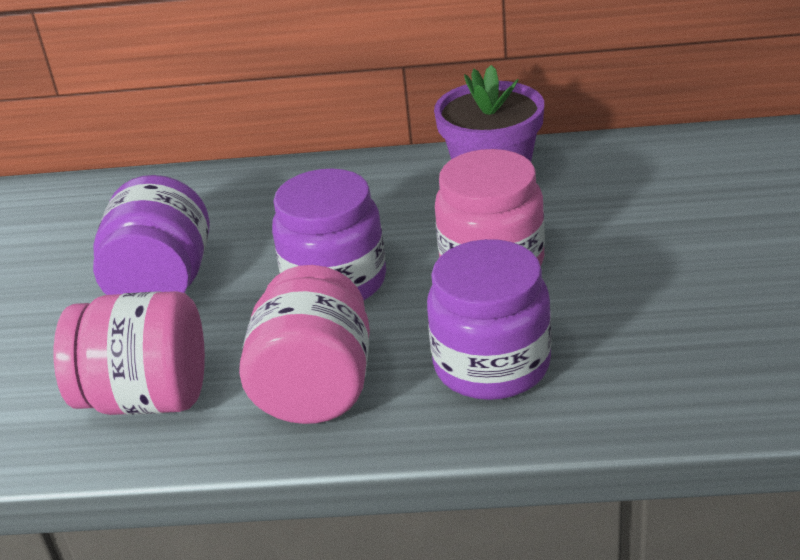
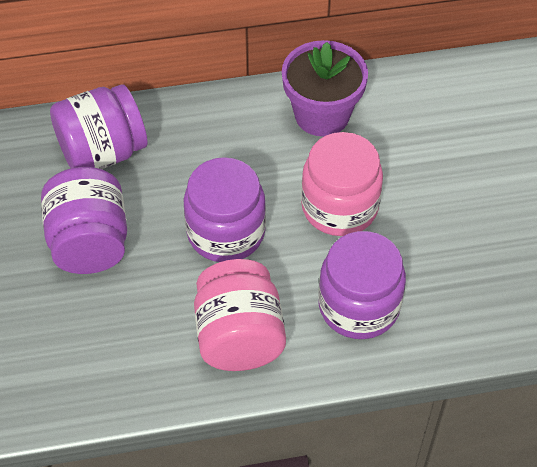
camera: 15 degrees left, 20 degrees up
pink jar [54,291,205,415] -> none
none -> purple jar [50,85,147,169]

